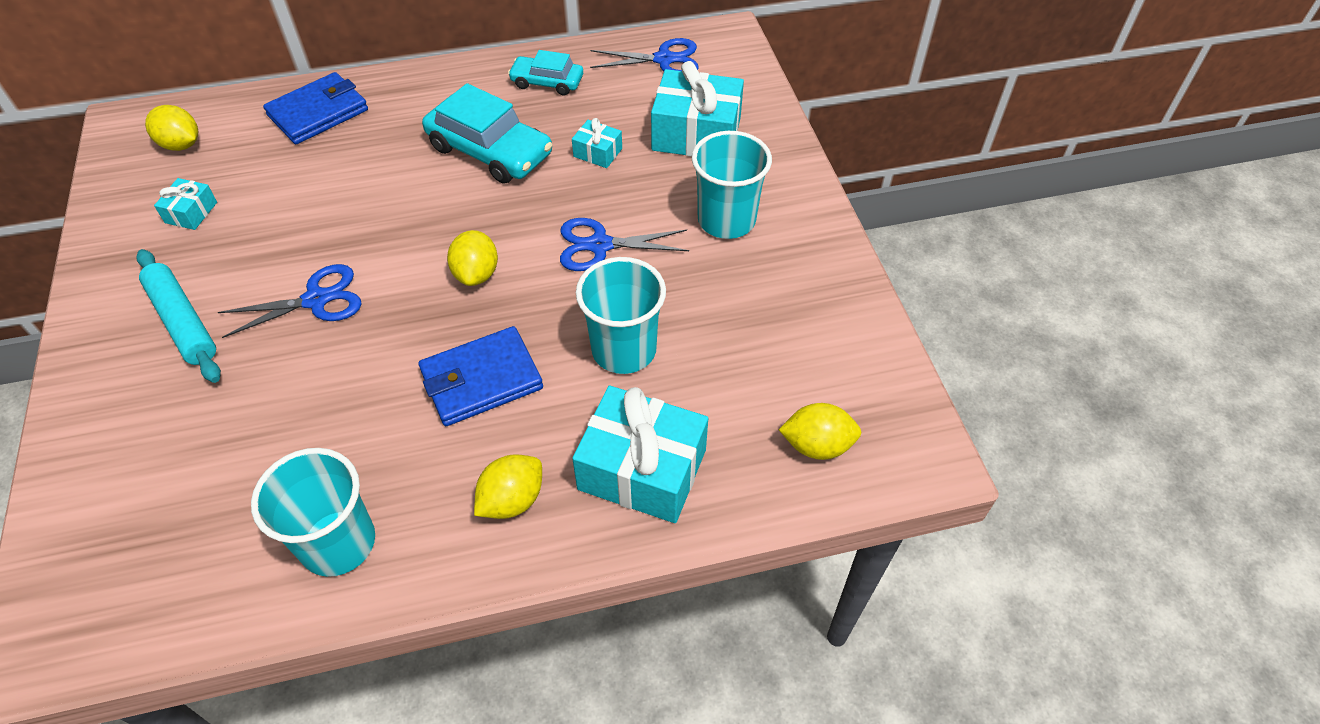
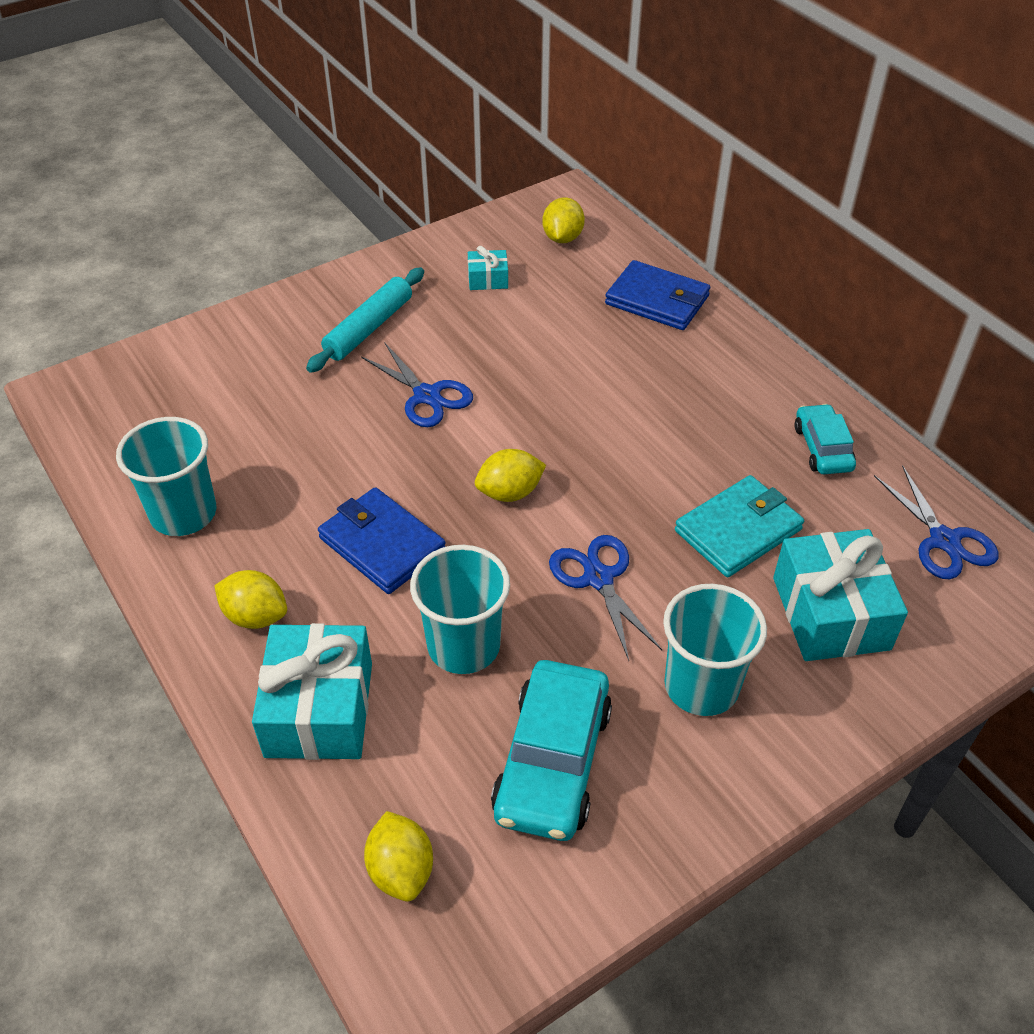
camera: 70 degrees right, 5 degrees down
turquoise car [422,83,552,184] -> turquoise car moved to [491,660,612,841]
turquoise gift [572,118,622,168] -> turquoise wallet [675,475,804,577]

